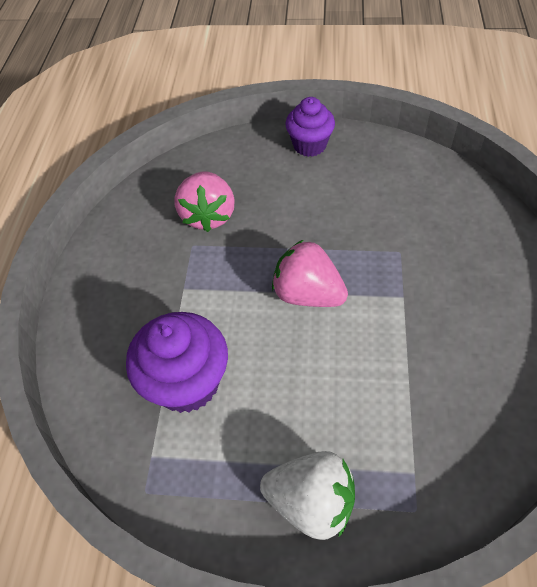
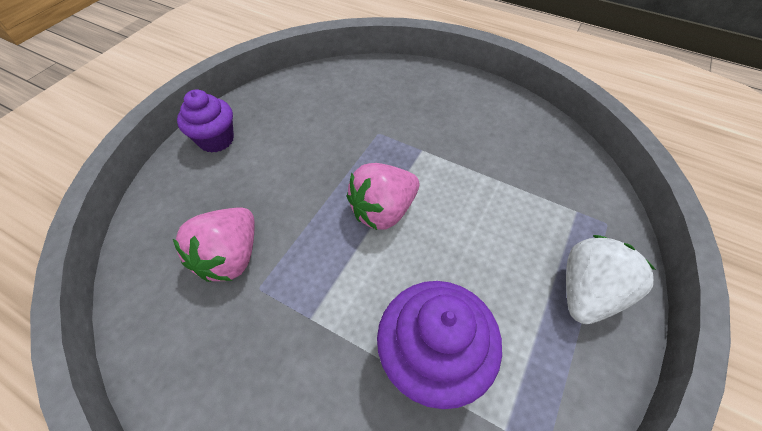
camera: 70 degrees left, 0 degrees up
pink strawberry [174,171,235,232] -> pink strawberry turned 90 degrees clockwise [173,207,255,282]

